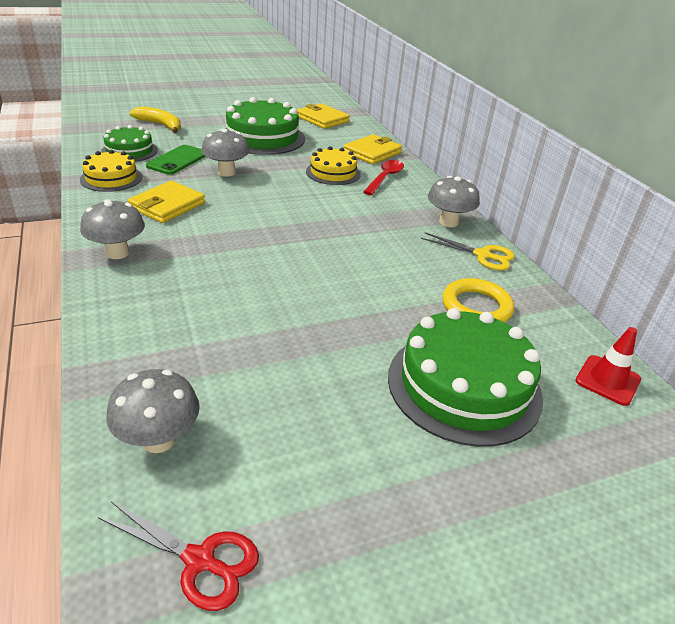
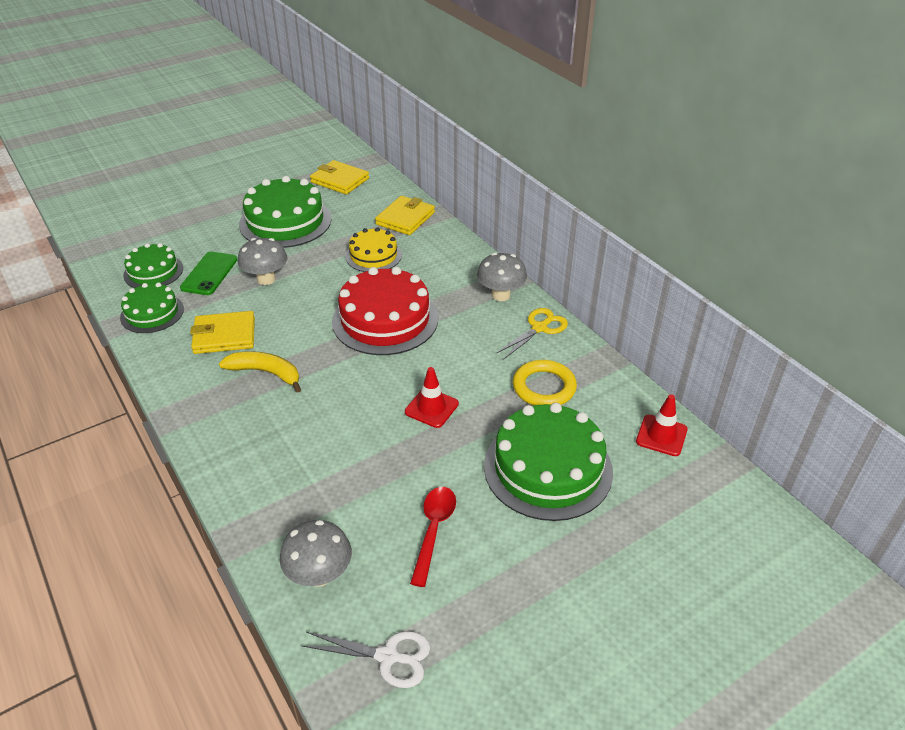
camera: 10 degrees left, 5 degrees up
yellow cake [80,150,142,192] -> green cake [120,282,184,333]
grey mushroom [80,199,145,259] -> none
red scissors [98,502,259,611] -> white scissors [302,631,431,688]
yellow wallet [128,181,205,223] -> yellow wallet turned 60 degrees clockwise [190,311,255,354]
yellow banana [129,106,181,133] -> yellow banana moved to [219,351,301,393]
red spoon [363,160,404,195] -> red spoon moved to [410,487,456,587]
yellow scissors [421,232,515,270] -> yellow scissors turned 60 degrees counterclockwise [496,308,568,359]
none -> red cake [332,267,438,355]
none -> red traffic cone [405,367,459,428]

